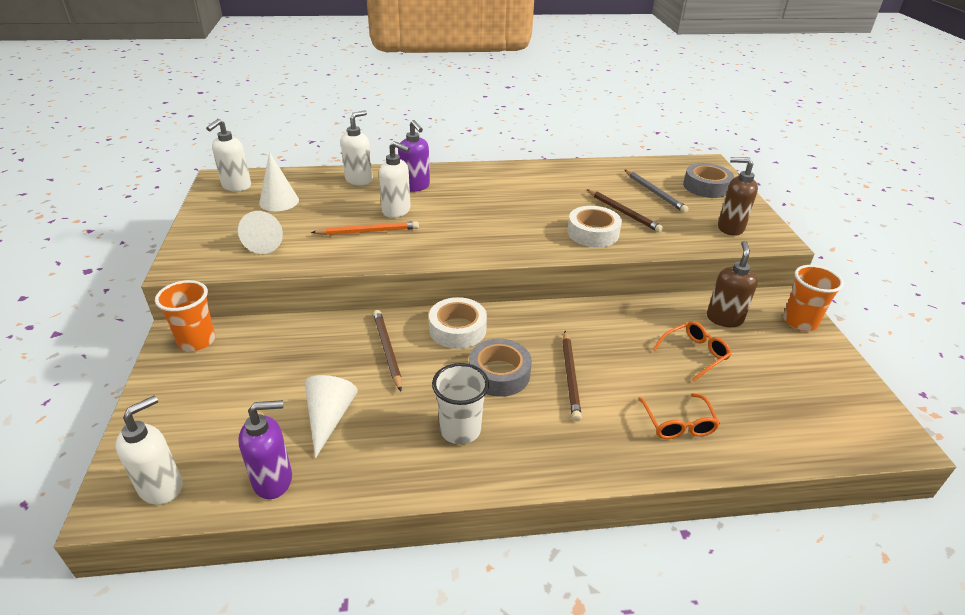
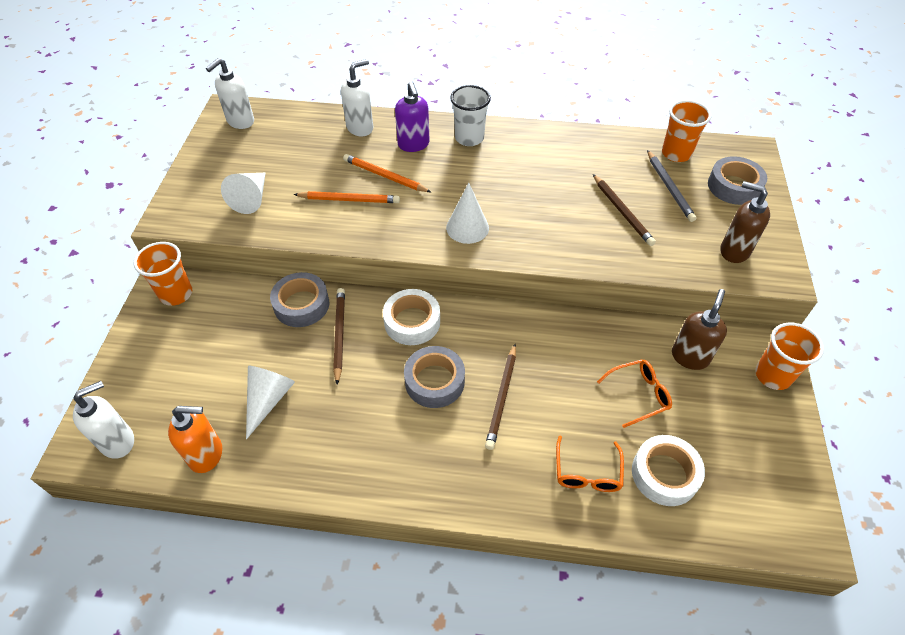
camera: 15 degrees right, 15 degrees up
purple soap dispenser [238,400,292,499] -> orange soap dispenser [168,406,222,473]
white cone [259,152,299,211] -> white cone moved to [446,183,489,244]
white soap dispenser [379,141,411,218] -> orange pencil [343,154,431,192]
white cup [432,363,489,444] -> white cup moved to [450,85,491,146]
white tape [567,206,622,247] -> white tape moved to [632,435,705,506]
none -> grey tape [270,272,329,327]
none -> orange cup [662,100,712,162]

